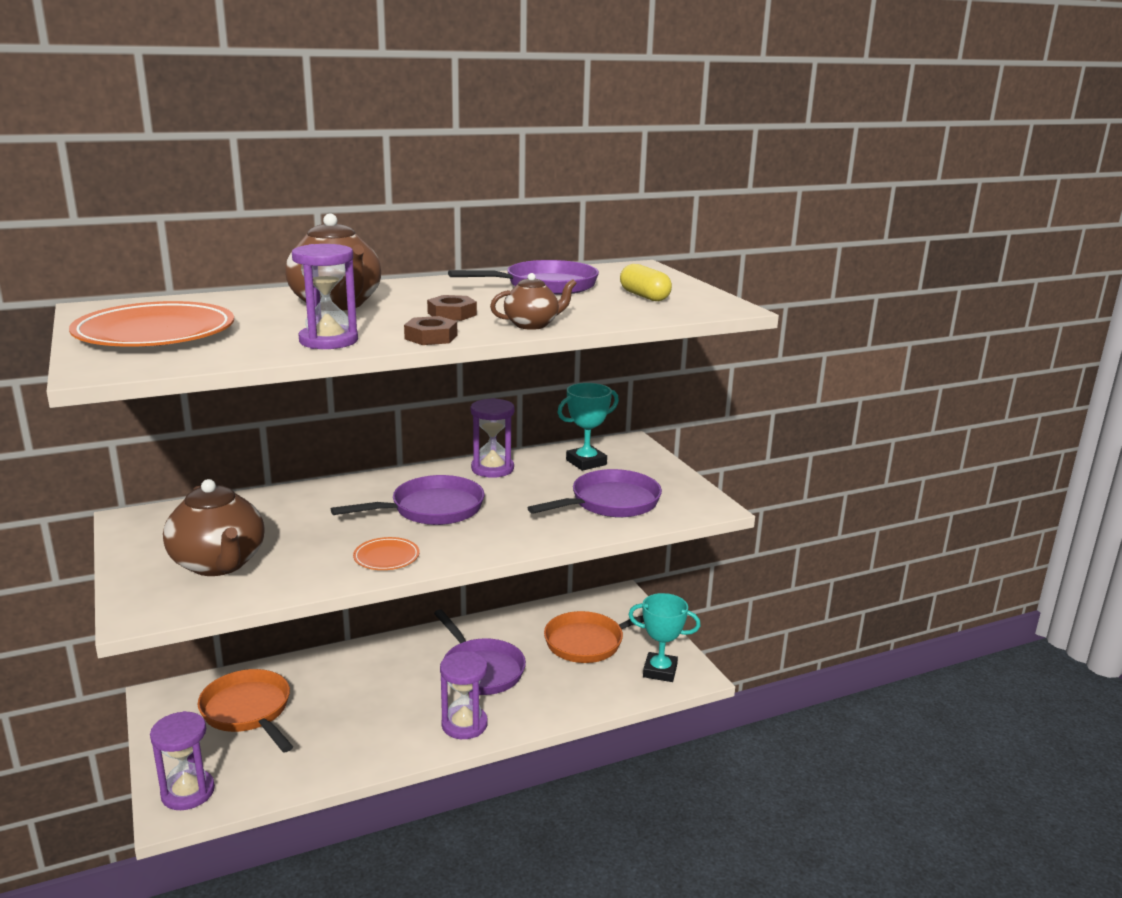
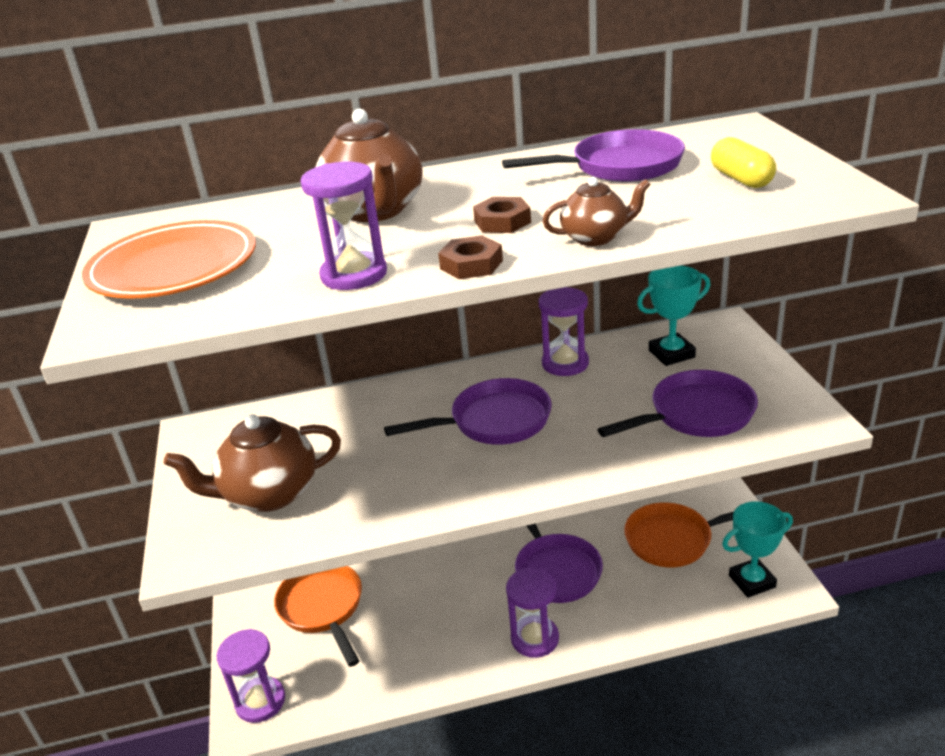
camera: 15 degrees right, 10 degrees up
brown teapot [163,479,264,576] -> brown teapot turned 90 degrees clockwise [164,414,341,512]
orange plate [353,537,419,570] -> none
turquoise trophy [629,593,701,682] -> turquoise trophy turned 45 degrees counterclockwise [722,501,793,597]

